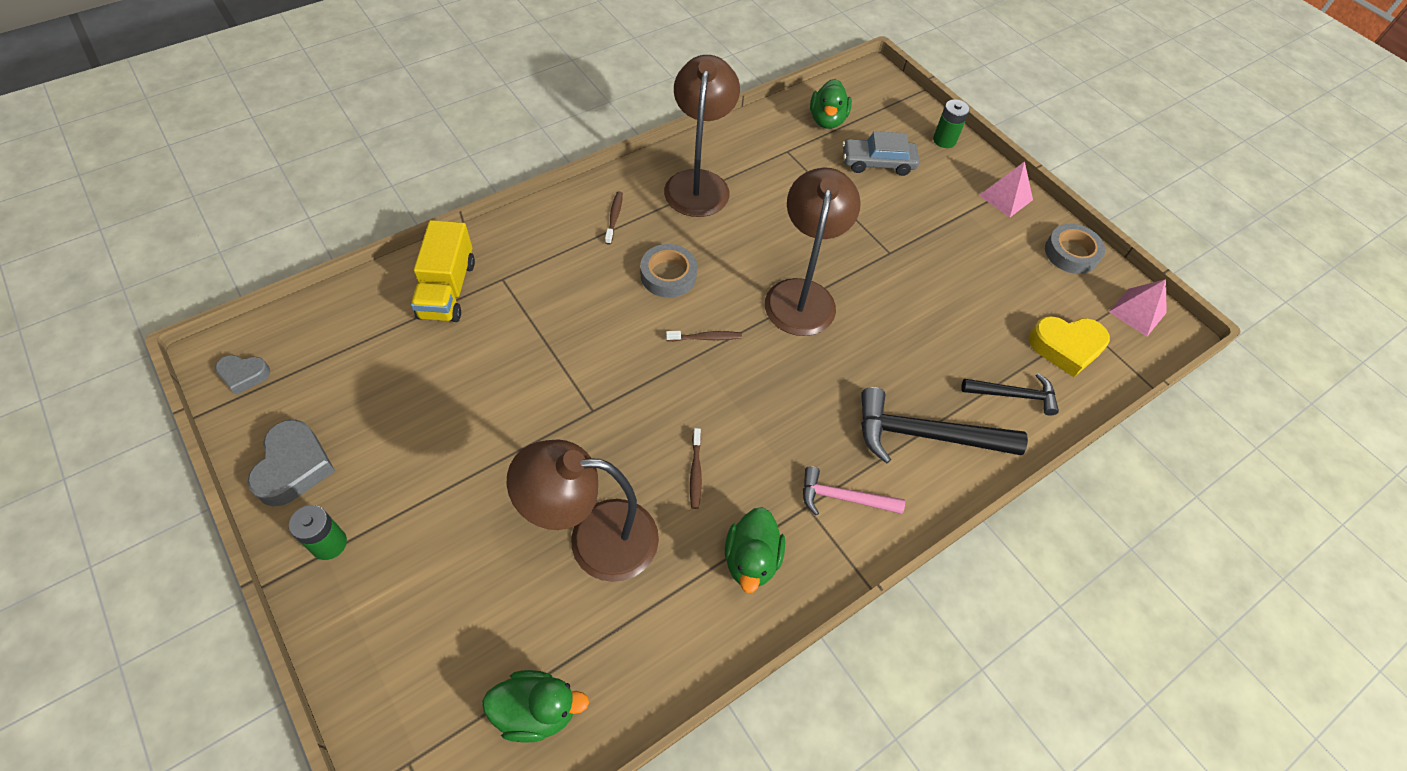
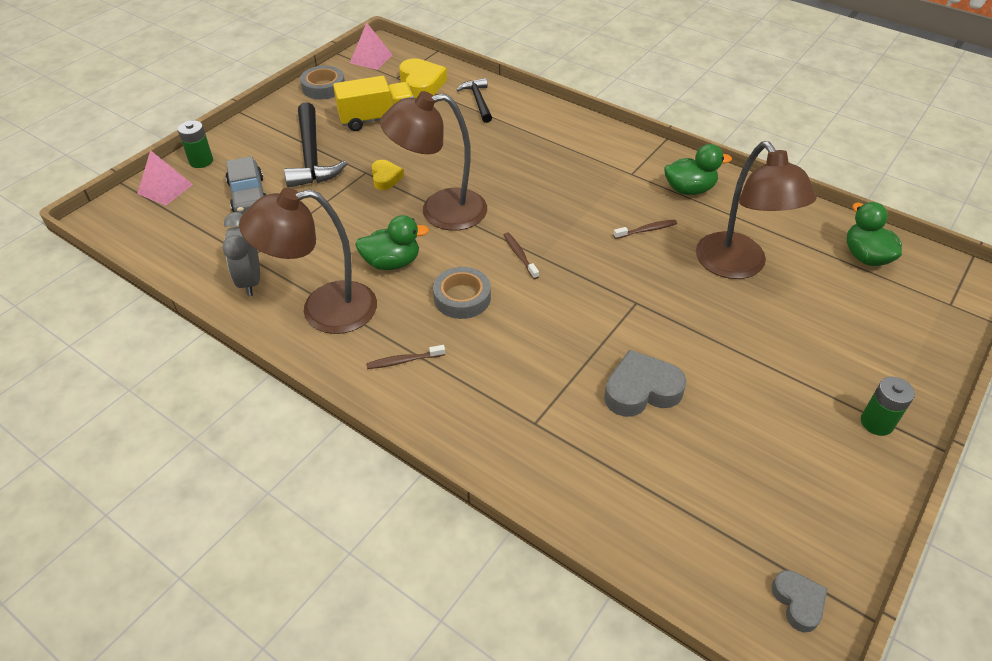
camera: 105 degrees left, 10 degrees down
grey heart [247,419,335,506] -> grey heart moved to [604,350,687,417]
yellow truck [411,220,475,322] -> yellow truck moved to [333,76,414,131]
pink hammer [803,466,905,516] -> none
green duck [810,79,852,129] -> green duck moved to [355,215,429,270]
black hammer [861,387,1028,464] -> black hammer moved to [284,102,347,188]
pink pyramid [979,161,1033,218] -> pink pyramid moved to [137,150,193,206]
none -> grey clock [223,212,260,296]
none -> yellow heart [372,160,404,190]

